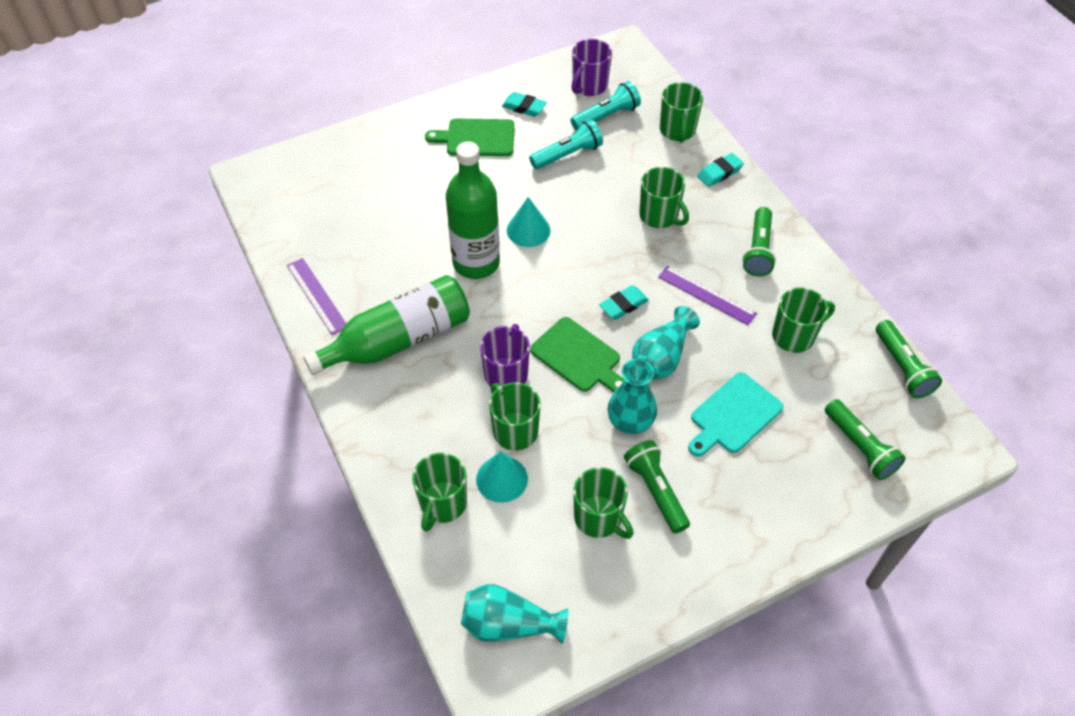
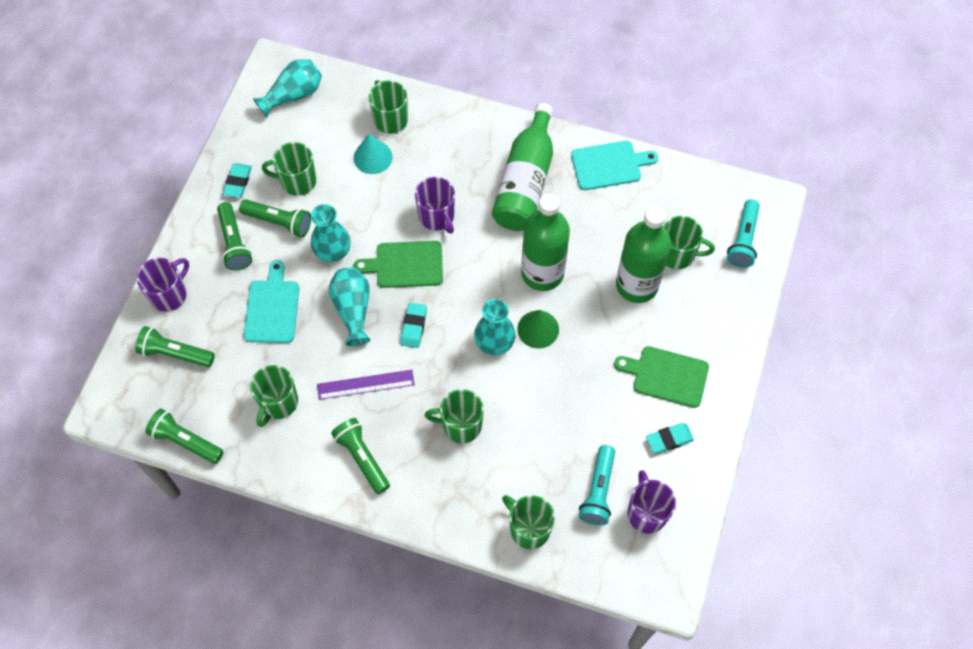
camera: 135 degrees right, 10 degrees up
purple ruler [287,258,346,335] -> turquoise cutting board [571,141,658,190]
green cutting board [425,118,515,156] -> green cutting board turned 120 degrees counterclockwise [614,346,709,408]
green mug [489,382,541,451] -> green mug moved to [664,216,715,269]
turquoise cone [507,197,551,247] -> green cone [517,310,559,348]
turquoise flashlight [529,120,603,169] -> turquoise flashlight moved to [727,199,760,268]
turquoise eraser [697,153,744,187] -> turquoise eraser moved to [223,163,252,198]
none -> purple mug [137,258,189,312]
none -> green flashlight [217,202,252,270]
none -> turquoise vase [474,299,516,355]
none -> green bottle [616,206,671,303]

